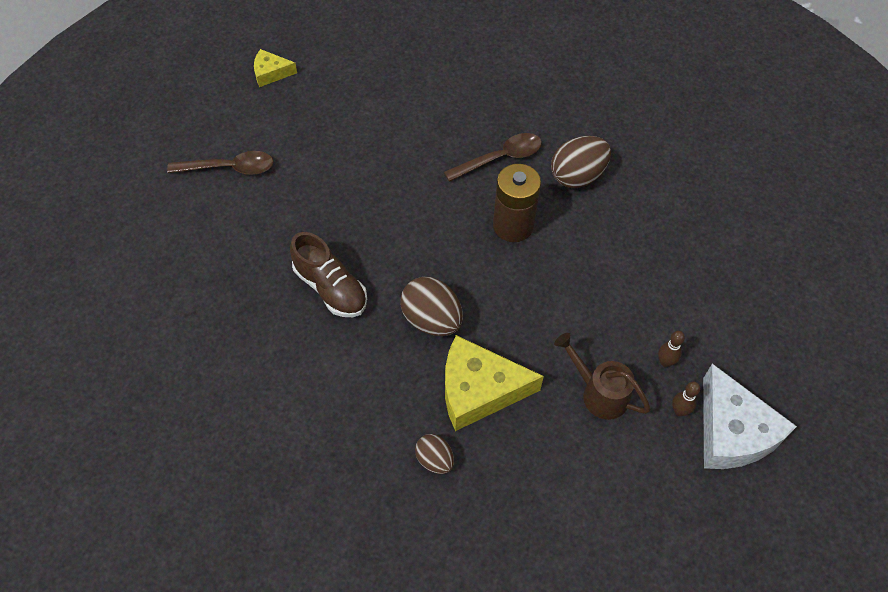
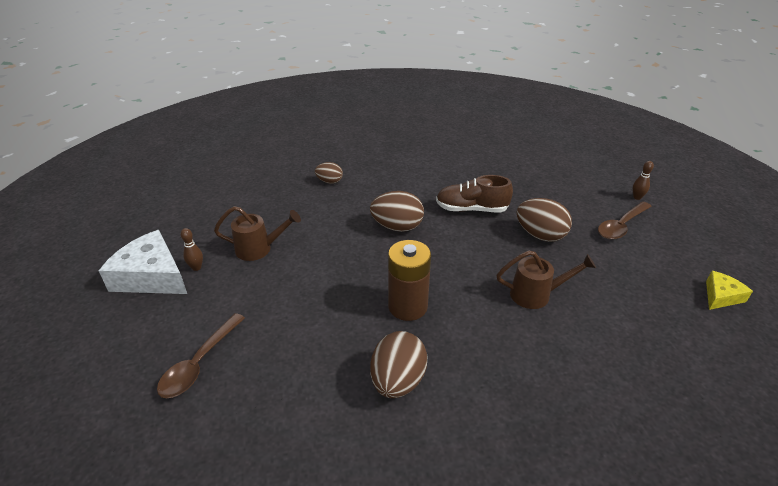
camera: 140 degrees right, 20 degrees down
brown spoon [444,133,542,182] -> brown spoon moved to [157,313,245,398]
yellow cheese [445,335,544,431] -> none
brown bowling pin [658,331,685,367] -> brown bowling pin moved to [633,161,654,200]
none -> brown watering can [497,251,596,309]
none -> brown egg [517,198,572,242]

